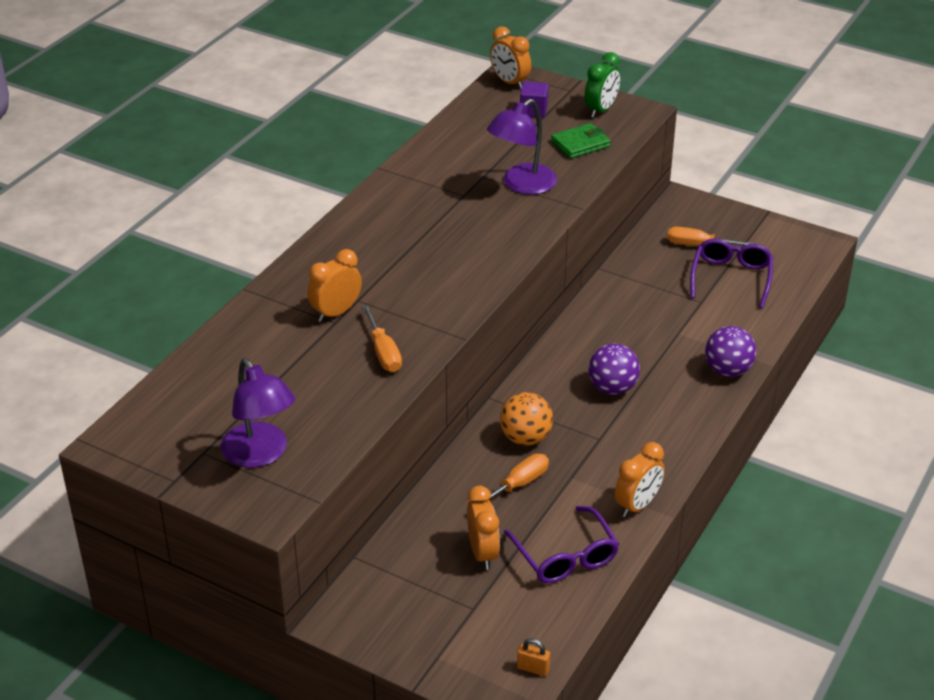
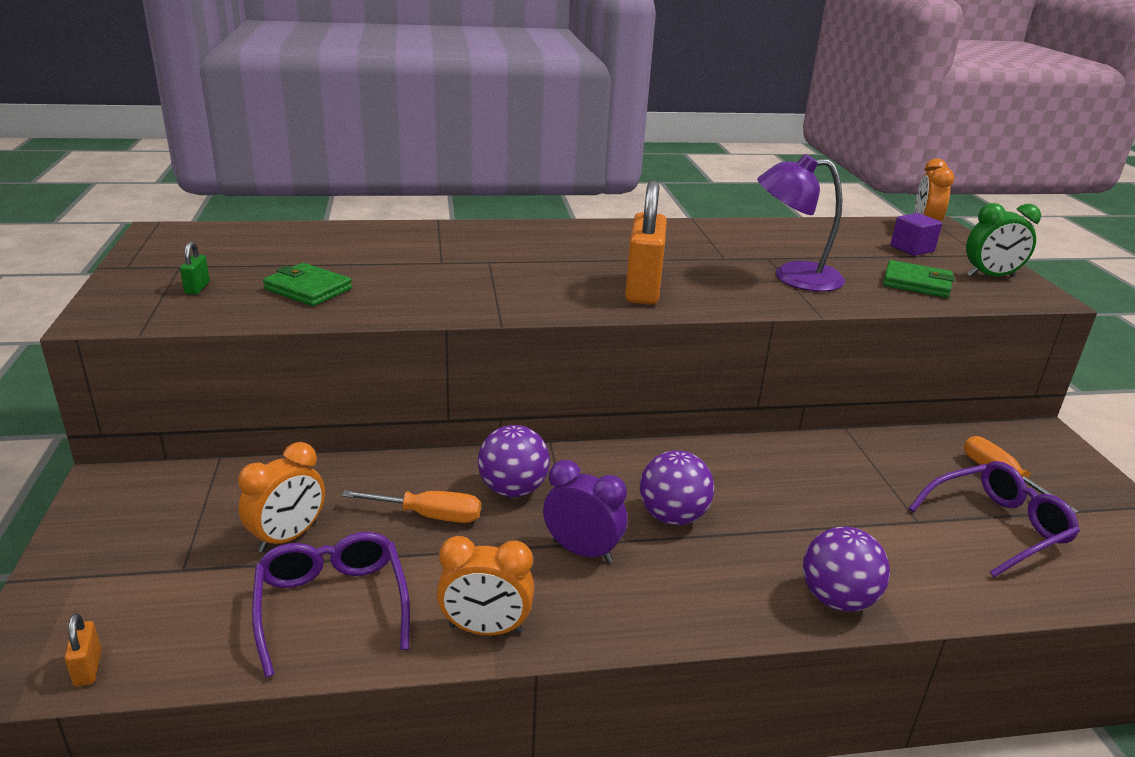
camera: 50 degrees right, 10 degrees down
purple lamp [221,358,295,468] -> green padlock [180,242,210,295]
orange clock [308,249,362,322] -> none
orange screwdriver [362,305,402,372] -> none
orange ball [500,392,553,445] -> purple ball [478,425,550,497]
purple glasses [504,506,619,583] -> purple glasses turned 135 degrees clockwise [252,532,410,678]
none -> green wallet [263,263,352,306]
none -> purple clock [543,460,627,563]
none -> orange padlock [625,180,667,305]

